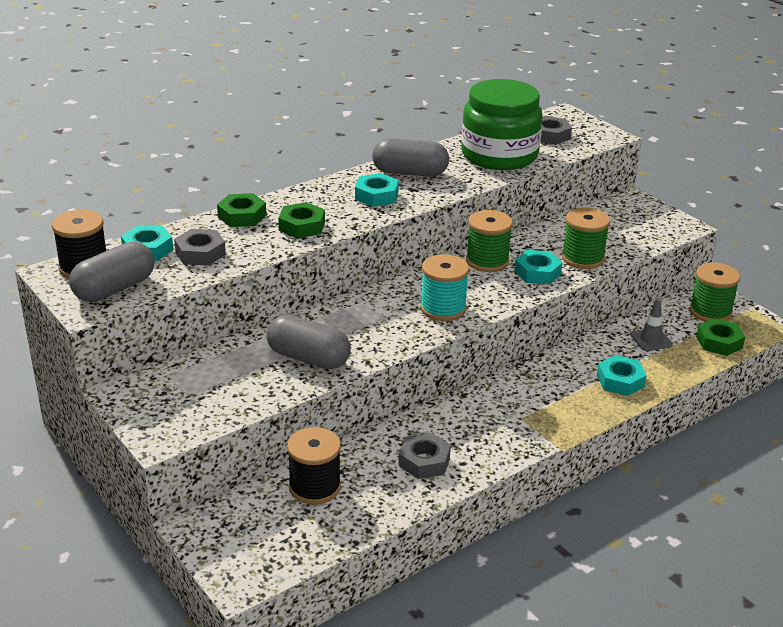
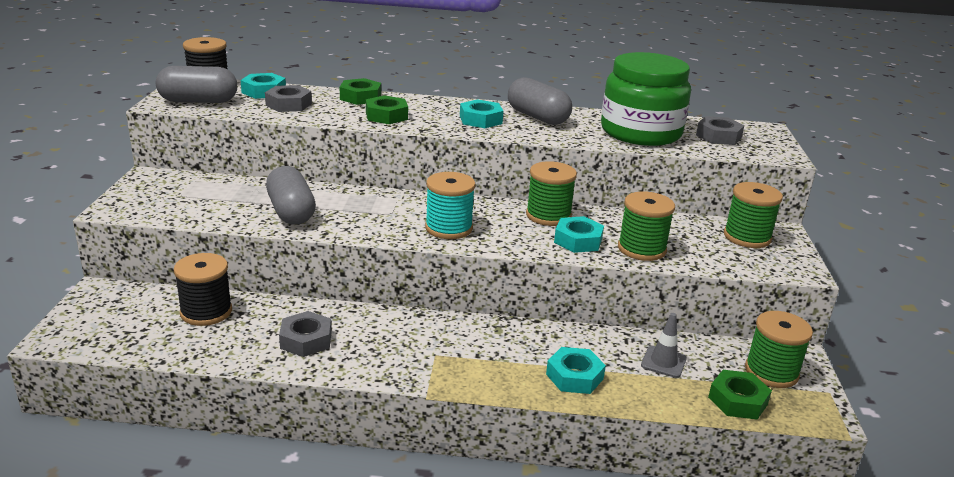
camera: 40 degrees right, 5 degrees down
none -> green spool [724,182,783,248]

